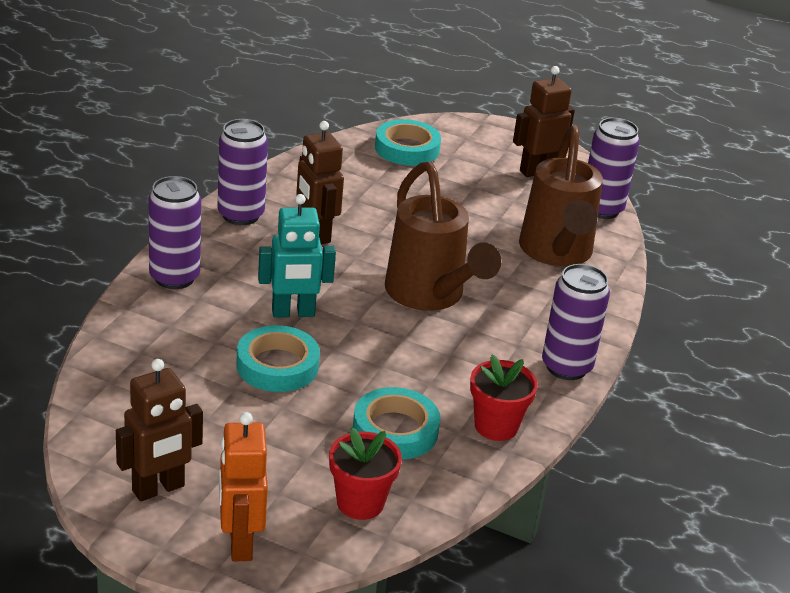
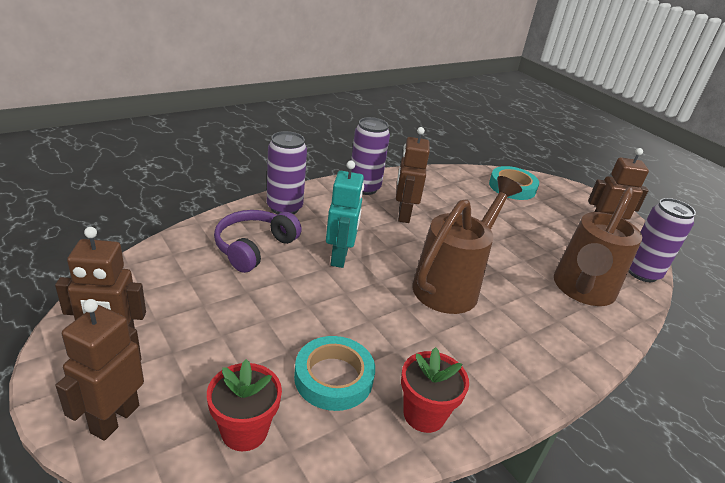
camera: 30 degrees right, 0 degrees up
orange robot [219,412,268,561] -> brown robot [55,299,144,440]
turquoise tape [236,325,320,392] -> none
turquoise robot [258,194,336,318] -> turquoise robot turned 105 degrees counterclockwise [326,161,364,268]
brown watering can [385,161,501,311] -> brown watering can turned 150 degrees counterclockwise [412,176,522,314]
purple can [542,264,610,380] -> none
none -> purple headphones [214,210,302,273]

